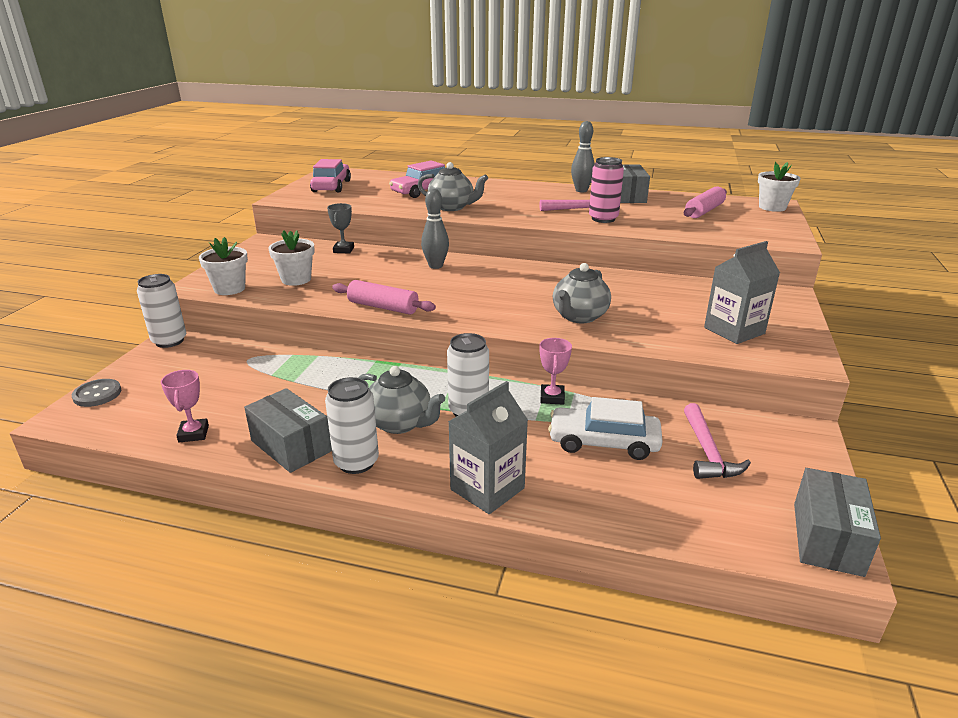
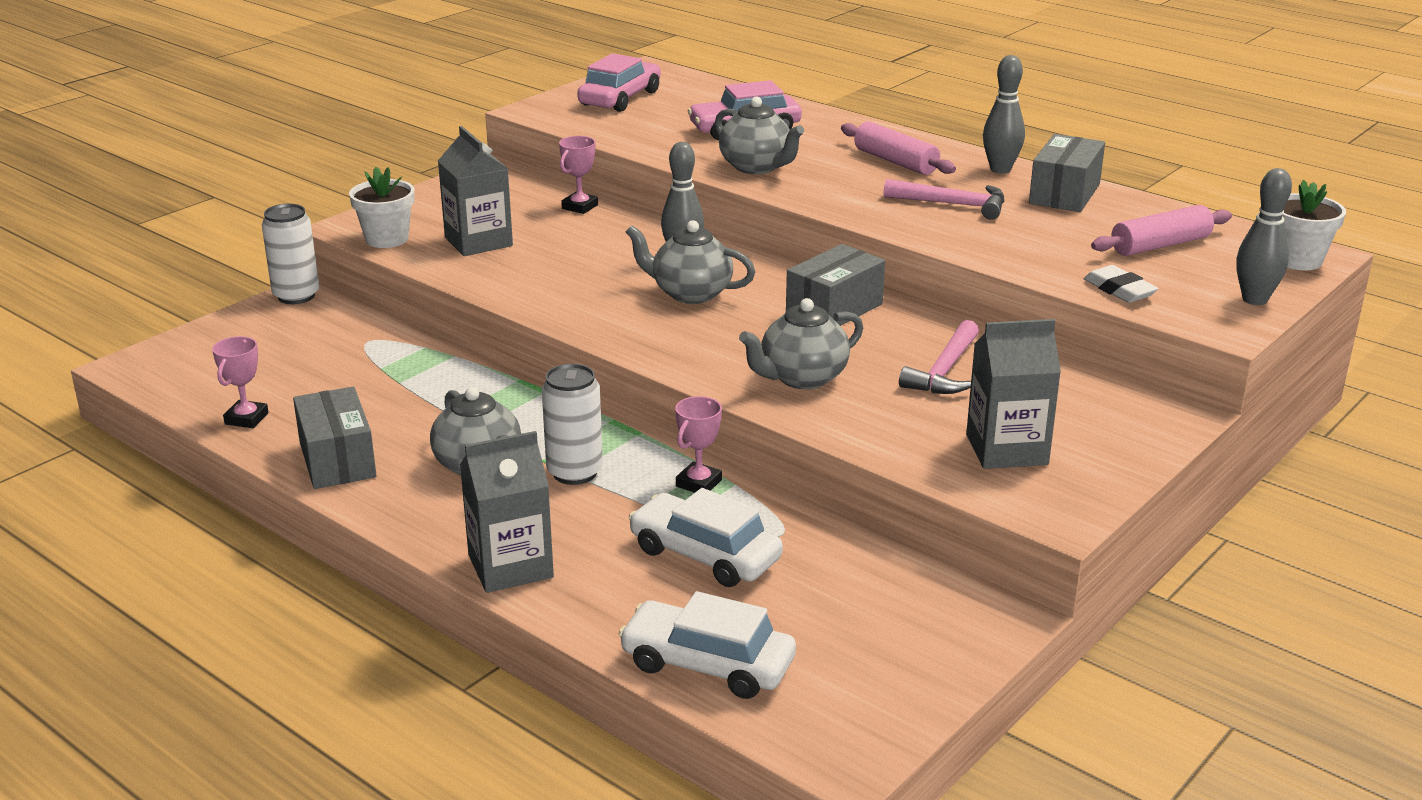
camera: 25 degrees right, 0 degrees up
grey button [72,379,121,407] -> none
white flower pot [268,230,315,286] -> grey carton [438,126,513,256]
white can [325,377,379,474] -> none
grey trophy [327,203,354,253] -> pink trophy [559,136,598,214]
pink rolling pin [332,280,436,315] -> pink rolling pin moved to [841,121,956,175]
pink can [589,157,624,223] -> none
pink hammer [684,403,751,479] -> pink hammer moved to [899,320,979,394]
grey box [794,468,881,577] -> grey box moved to [786,244,885,326]
none -> white car [618,591,796,699]
none -> grey teapot [626,220,755,304]
none -> white eraser [1084,265,1159,303]
none -> grey bowling pin [1236,168,1292,305]

